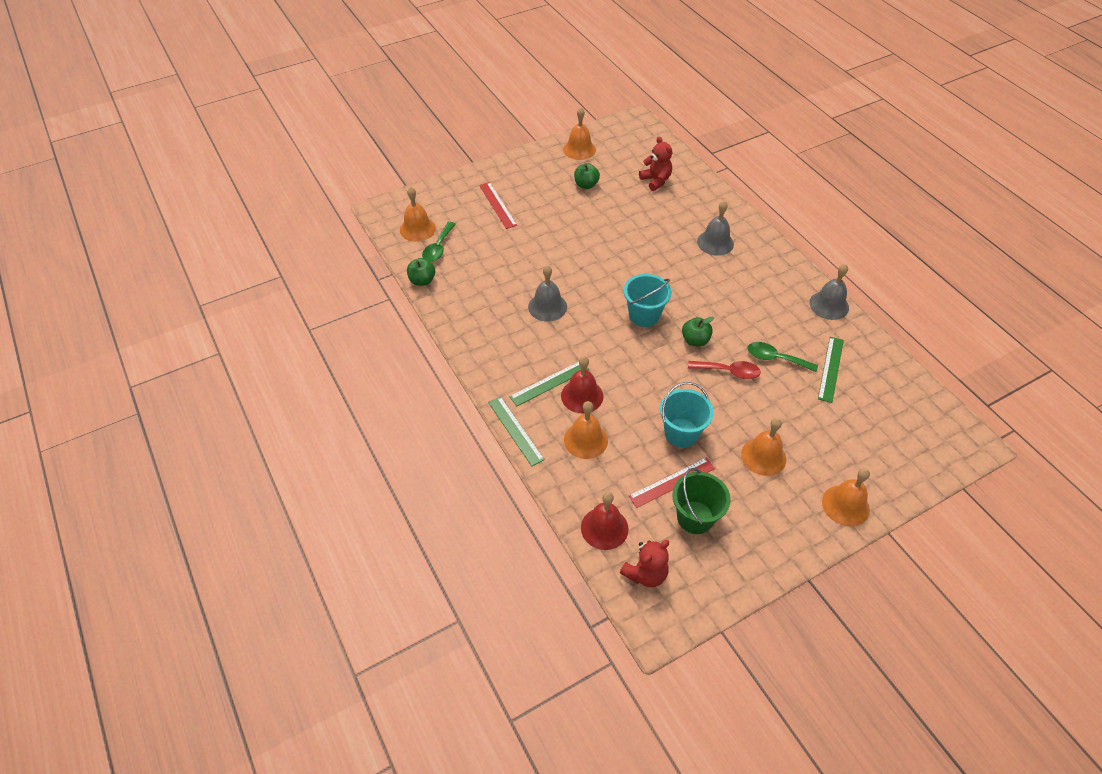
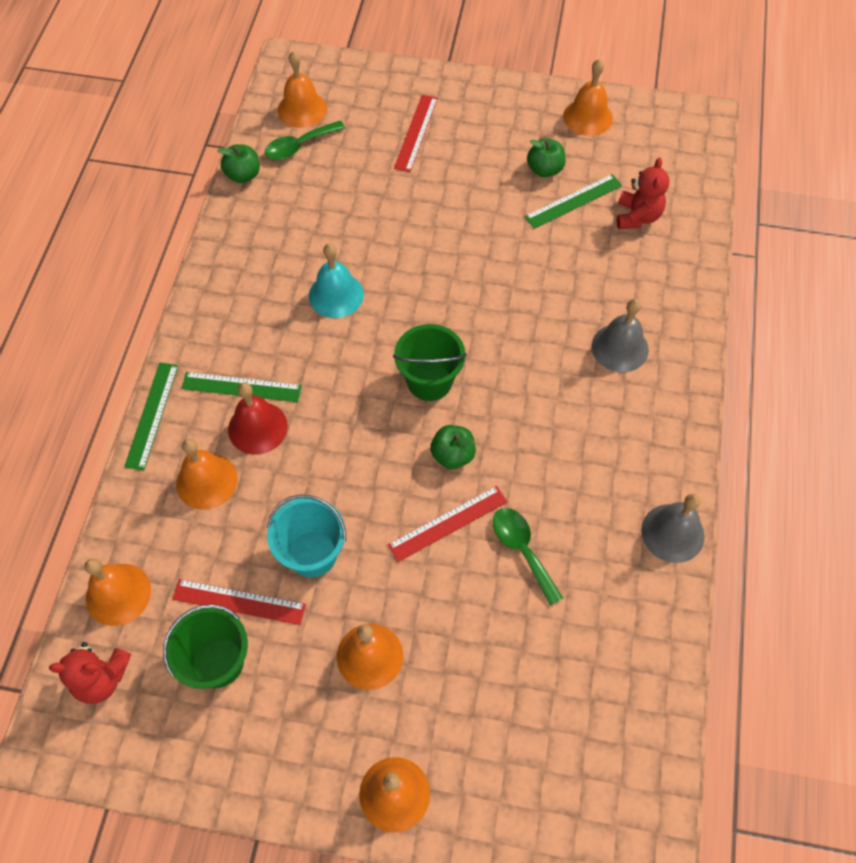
camera: 40 degrees right, 10 degrees up
grey bell [528,265,567,321] -> turquoise bell [309,243,364,318]
red bell [581,492,628,550] -> orange bell [84,558,151,626]
turquoise bucket [624,274,672,327] -> green bucket [393,324,467,401]
red spoon [688,361,761,379] -> red ruler [387,486,507,562]
green ruler [818,337,844,403] -> green ruler moved to [525,174,622,229]

